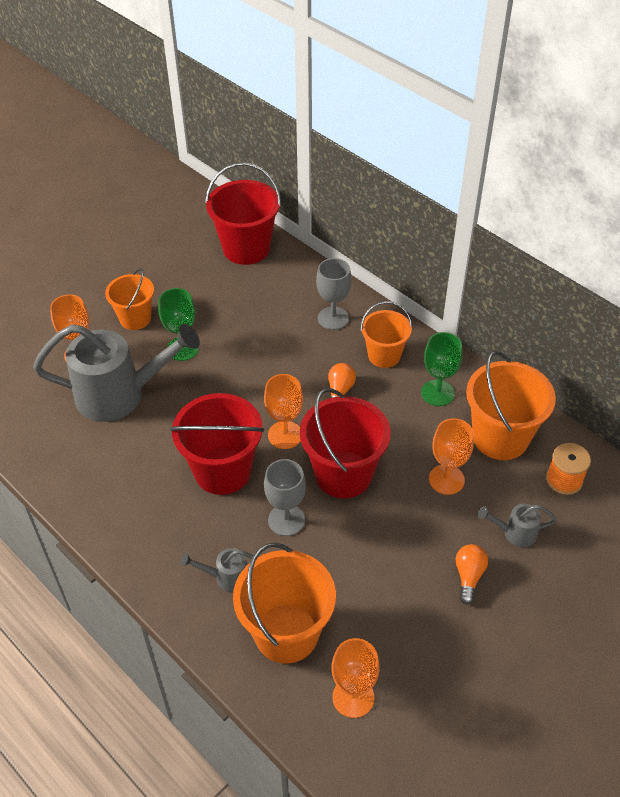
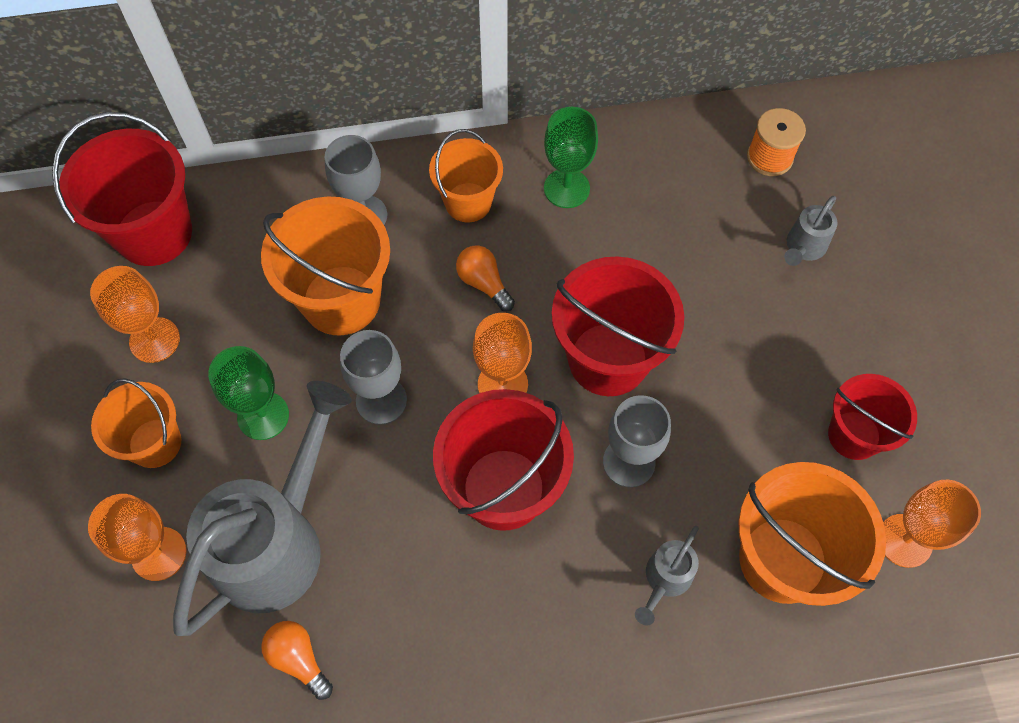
camera: 55 degrees left, 15 degrees up
orange goblet [429,418,474,495] -> orange goblet moved to [90,266,180,363]
orange light bulb [456,544,488,604] -> orange light bulb moved to [261,621,333,700]
orange bucket [466,351,556,460] -> orange bucket moved to [261,197,390,336]
none -> grey goblet [340,330,407,425]
none -> red bucket [828,374,917,460]

